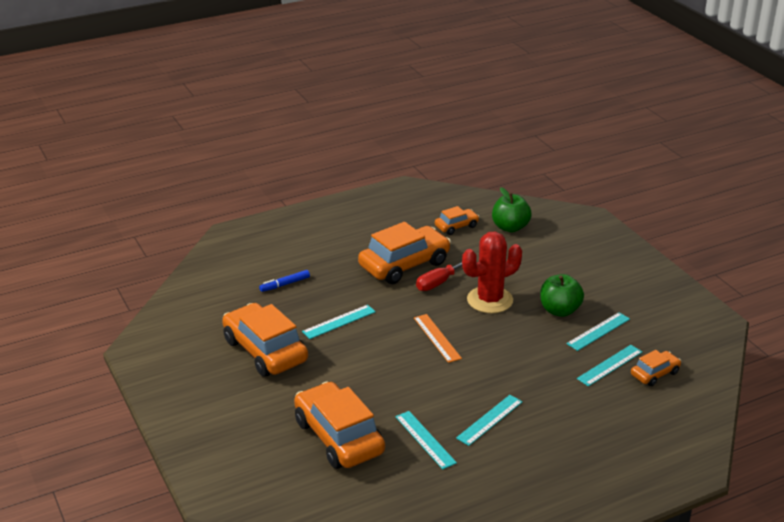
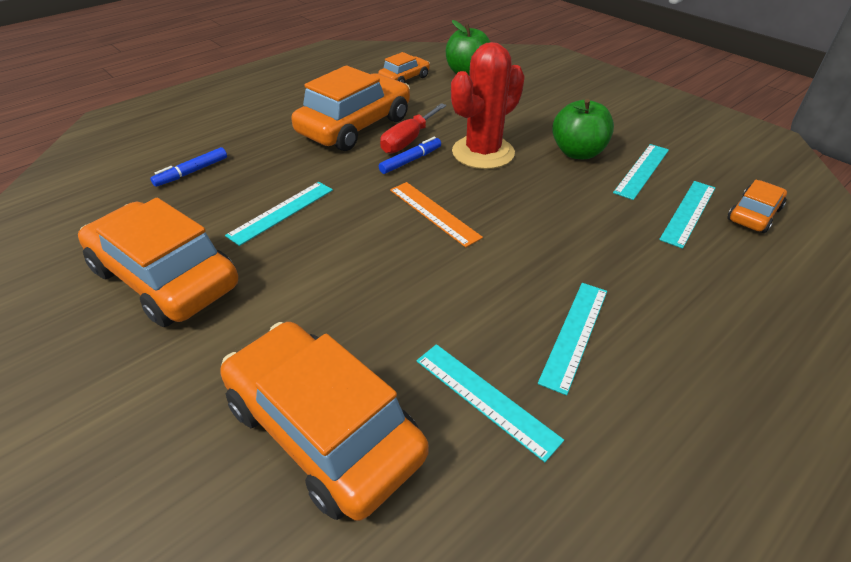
camera: 15 degrees left, 10 degrees up
none -> blue marker [379,137,441,174]

